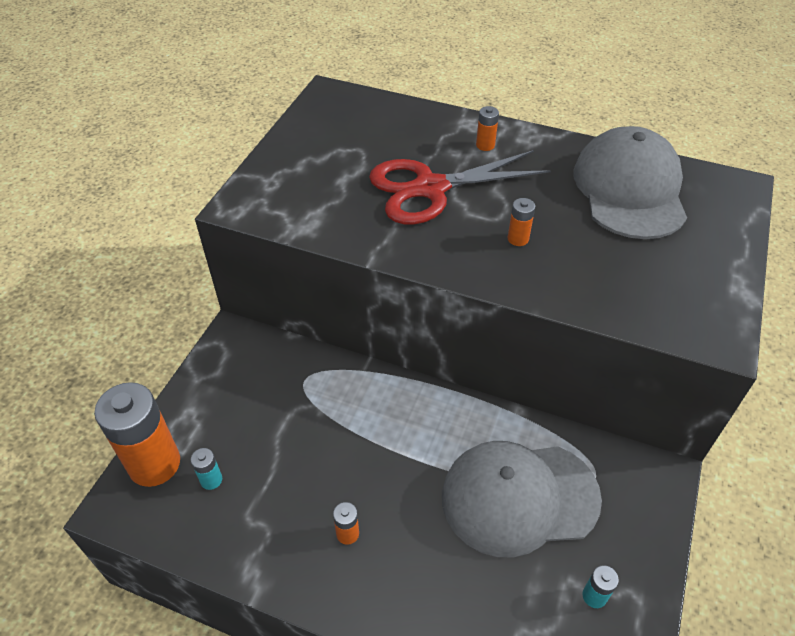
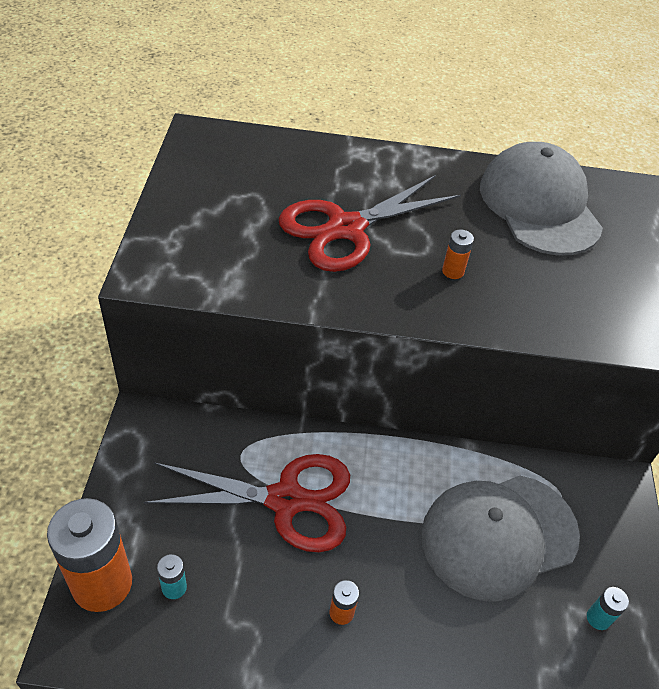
camera: 20 degrees left, 0 degrees up
orange battery [476,106,499,151] -> none
none -> red scissors [144,454,350,552]

